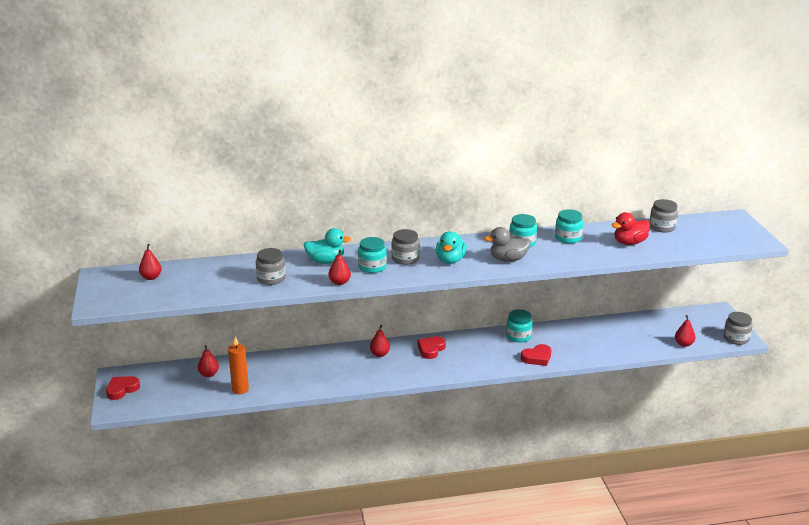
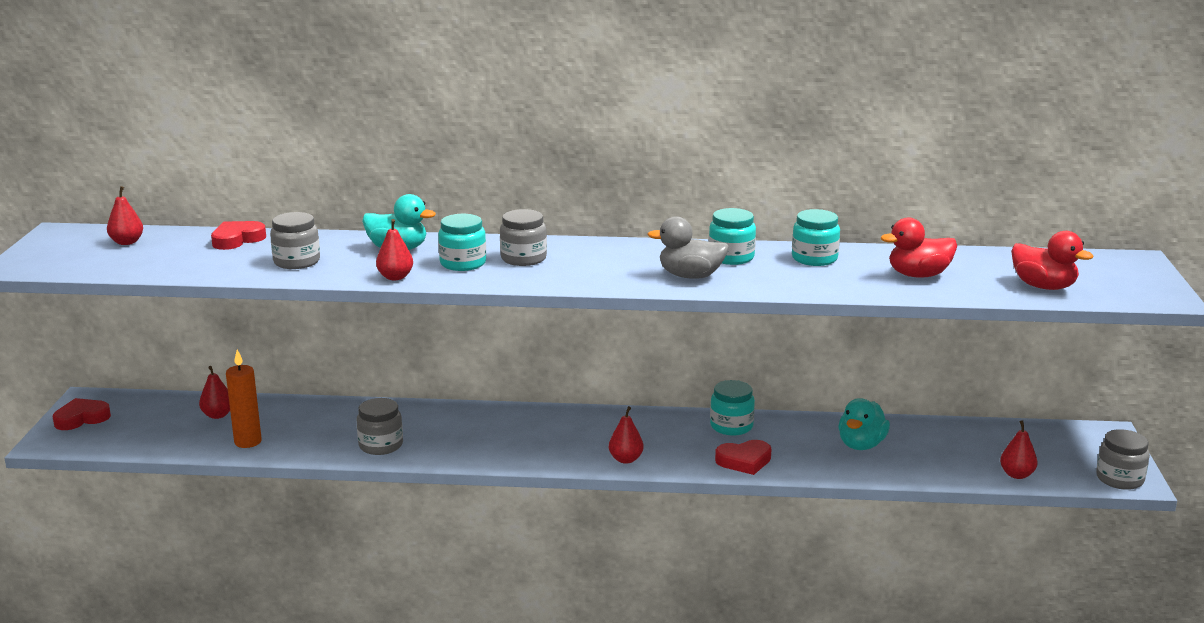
camera: 15 degrees right, 5 degrees down
red pear [370,325,390,357] -> red pear moved to [609,406,644,464]
red heart [418,336,446,359] -> red heart moved to [211,221,266,250]
turquoise duck [436,232,467,264] -> turquoise duck moved to [838,398,890,450]
grey jar [649,199,678,233] -> grey jar moved to [357,398,403,455]
none -> red duck [1011,231,1093,290]

